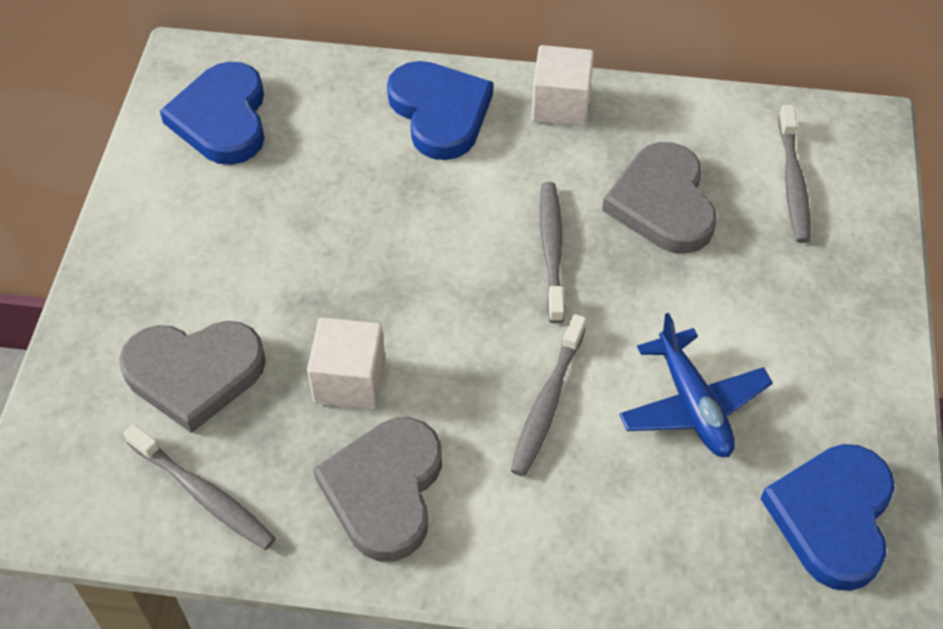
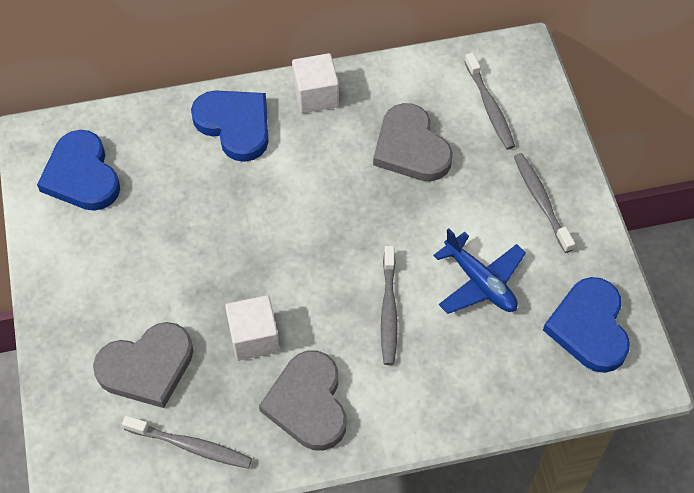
camera: 20 degrees left, 5 degrees up
grey toothbrush [540,182,565,323] -> grey toothbrush moved to [514,153,575,253]

